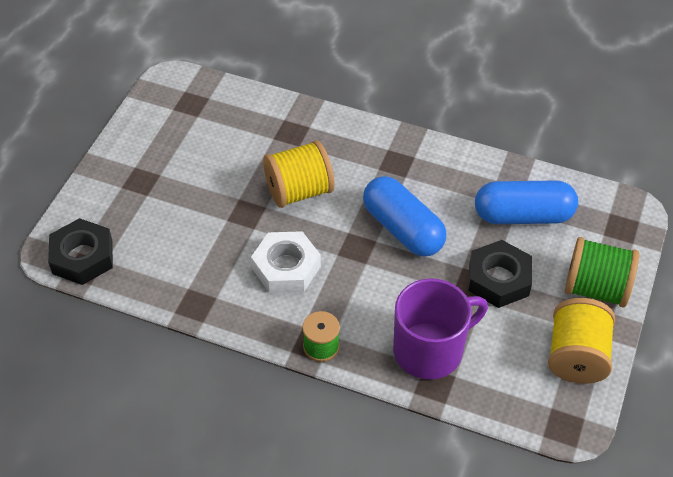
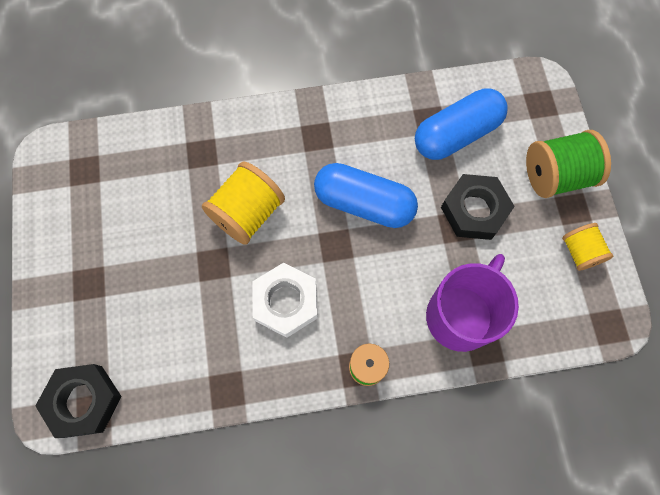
camera: 30 degrees left, 20 degrees up
yellow spool [548,298,615,384] -> yellow spool [562,223,613,271], size x0.61

